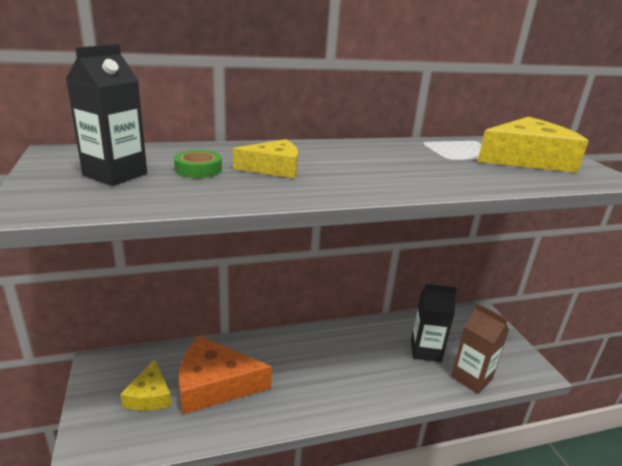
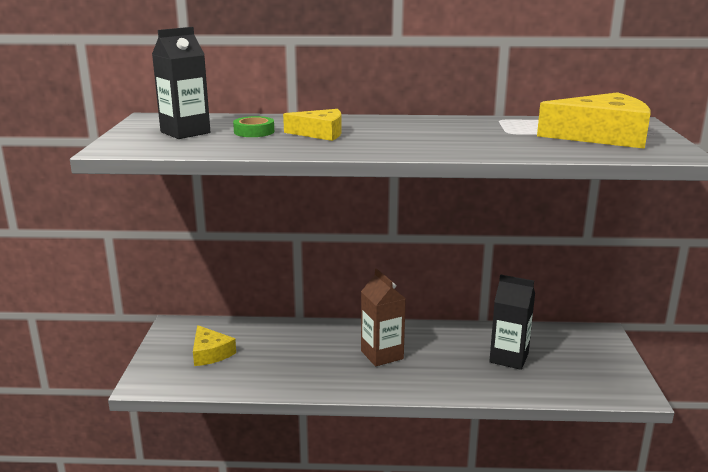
camera: 20 degrees right, 5 degrees down
yellow cheese [120,359,171,411] -> yellow cheese turned 45 degrees counterclockwise [193,325,236,366]
orange cheese [179,336,272,415] -> none
brown carton [451,303,509,394] -> brown carton moved to [361,269,406,366]

